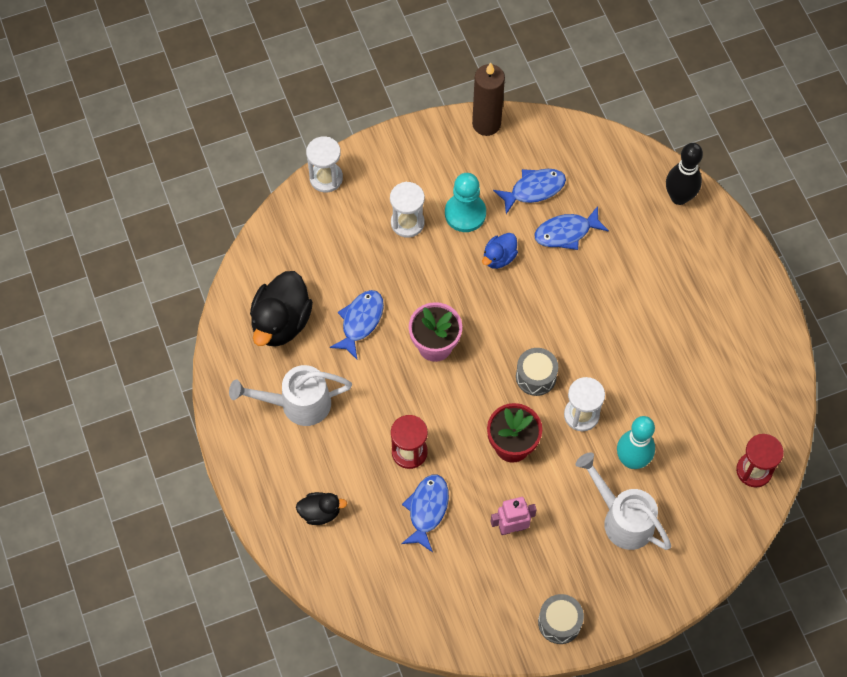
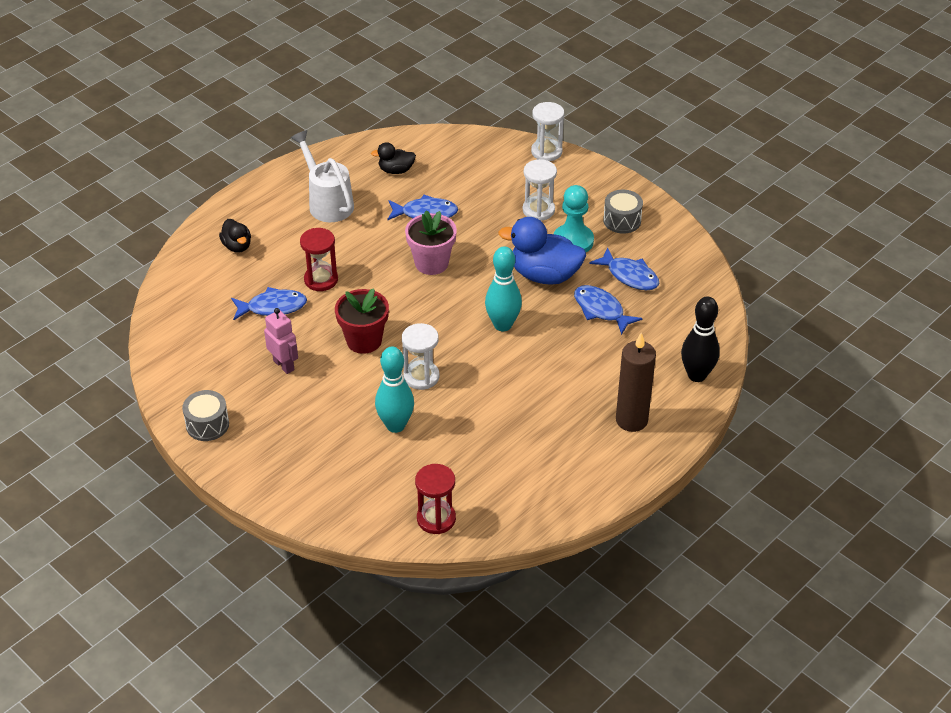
camera: 65 degrees right, 20 degrees down
black duck [250,271,313,347] -> black duck [371,142,416,174], size x0.53
brown candle [472,63,505,136] -> brown candle moved to [616,333,656,432]
blue duck [482,233,518,269] -> blue duck [498,217,586,285], size x1.87
grey drum [516,348,558,396] -> grey drum moved to [603,190,643,234]
white watering can [576,452,671,550] -> none
none -> turquoise bowling pin [485,246,522,331]

